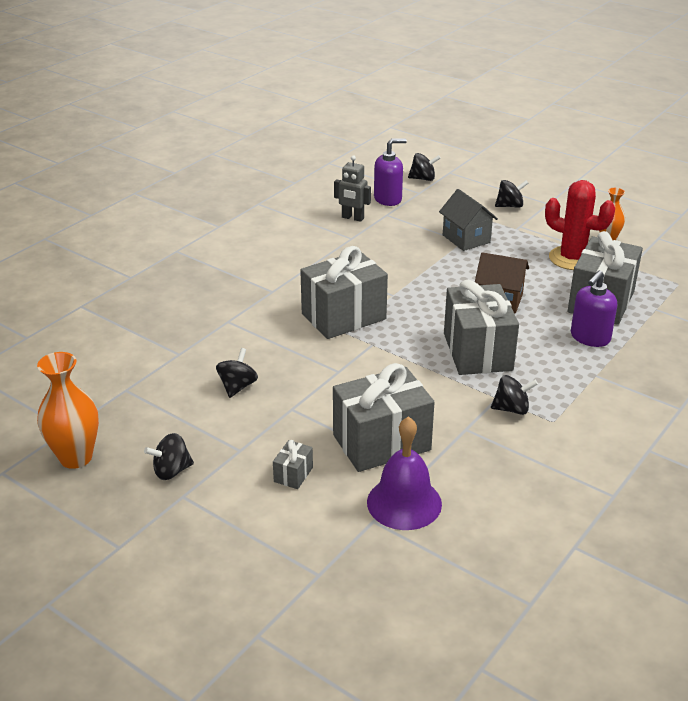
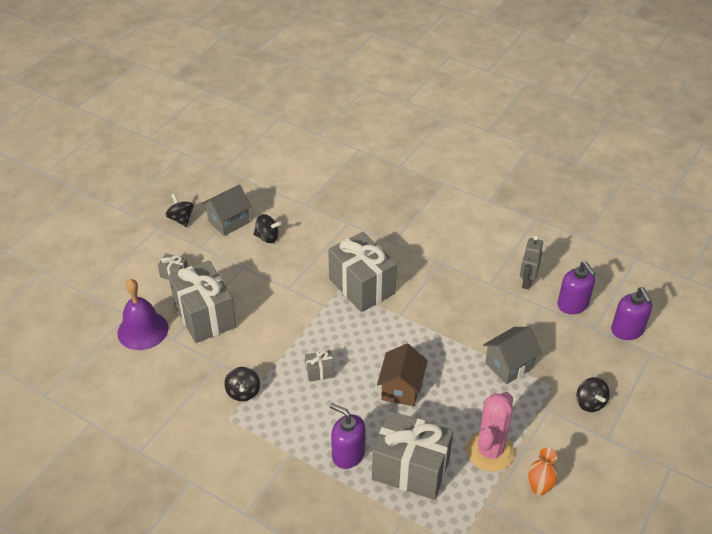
camera: 85 degrees right, 10 degrees up
orange vase [37,352,99,469] -> none
black spinning top [408,153,441,181] -> purple soap dispenser [611,287,652,340]
grey gift [444,280,519,375] -> grey gift [305,350,334,382], size x0.42
red cactus [545,180,615,270] -> pink cactus [466,392,514,472]
none -> grey house [202,184,252,236]

